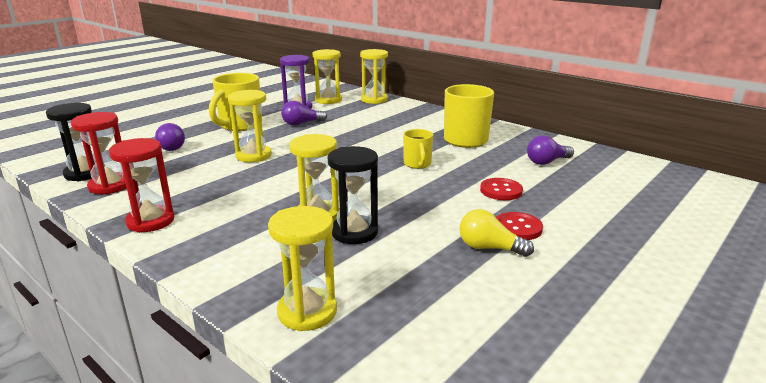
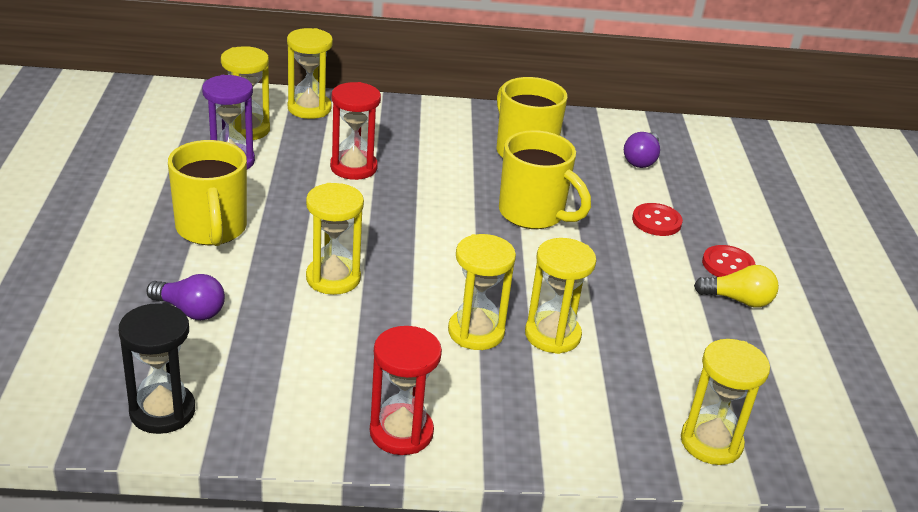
camera: 45 degrees left, 10 degrees up
red hourglass [71,112,127,195] -> red hourglass moved to [330,82,381,180]
purple light bulb [281,101,327,126] -> none
black hourglass [328,146,378,244] -> none
yellow mug [403,129,433,169] -> yellow mug [499,130,591,229], size x1.78
yellow light bulb [460,209,534,257] -> yellow light bulb turned 150 degrees counterclockwise [694,265,779,308]
none -> yellow hourglass [448,234,516,350]

